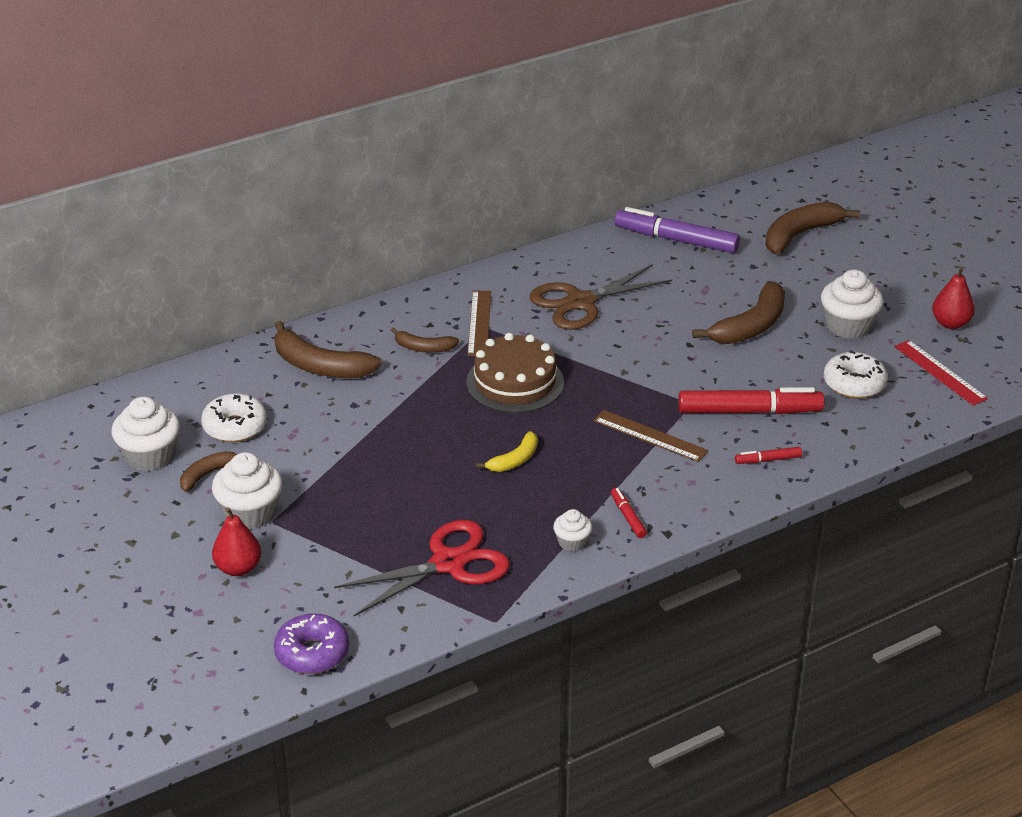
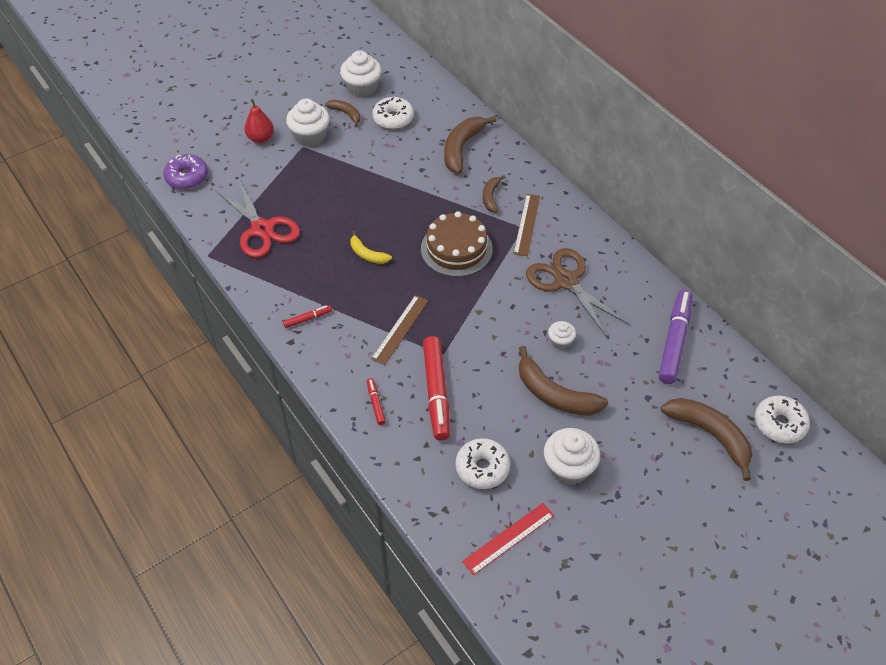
camera: 85 degrees right, 15 degrees up
brown ruler [467,291,491,356] -> brown ruler turned 75 degrees counterclockwise [513,194,540,256]
white cupcake [553,509,592,551] -> white cupcake moved to [548,321,576,349]
red pear [932,267,975,329] -> none
none -> white donut [755,395,810,444]

